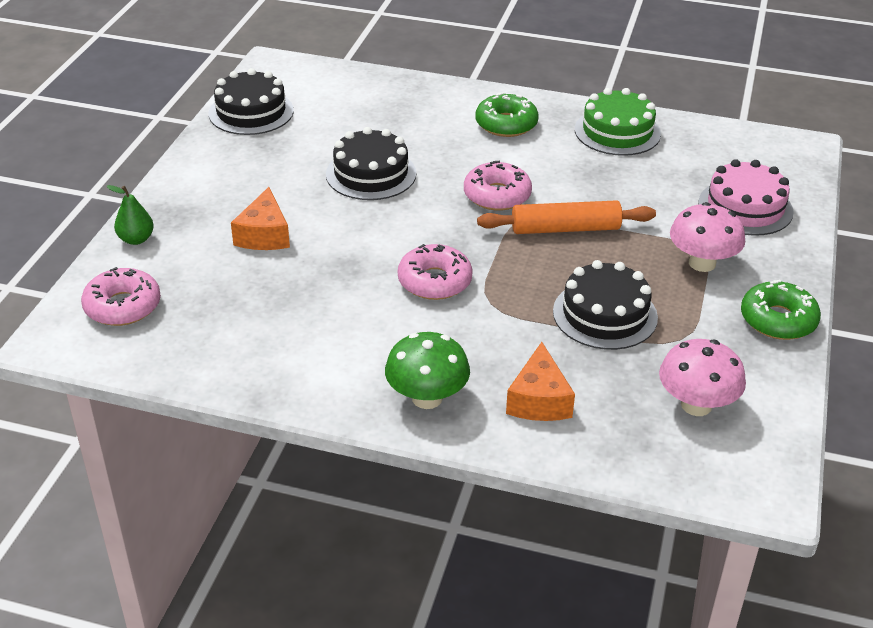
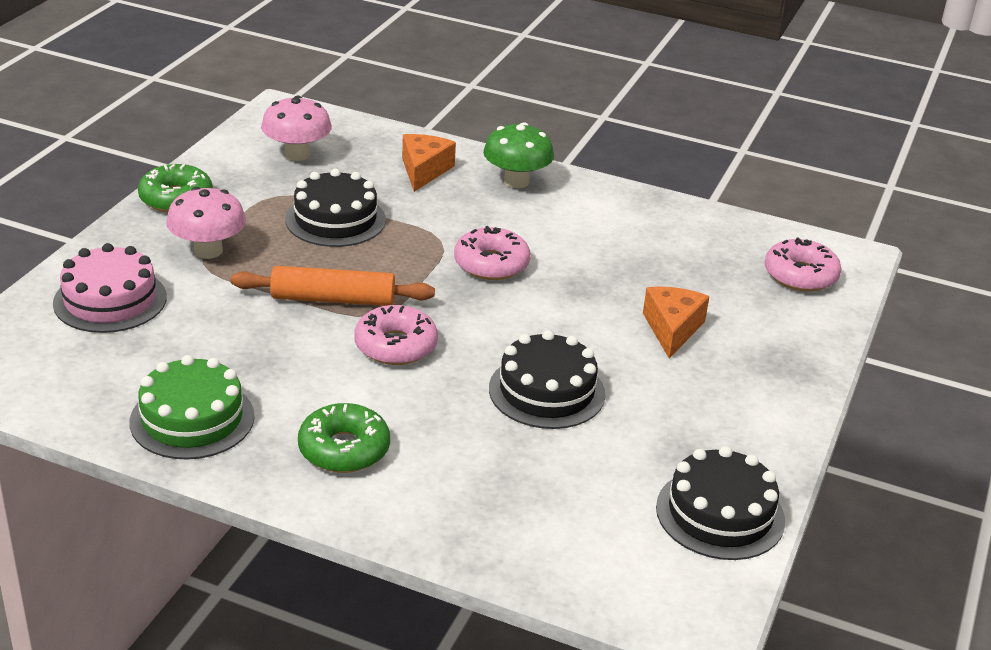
camera: 175 degrees left, 5 degrees down
green pear [107,185,154,245] -> none

